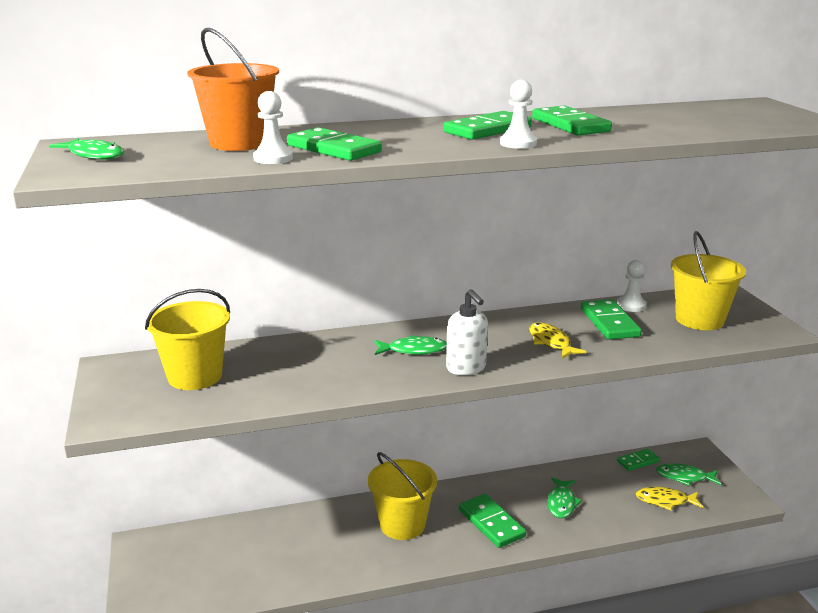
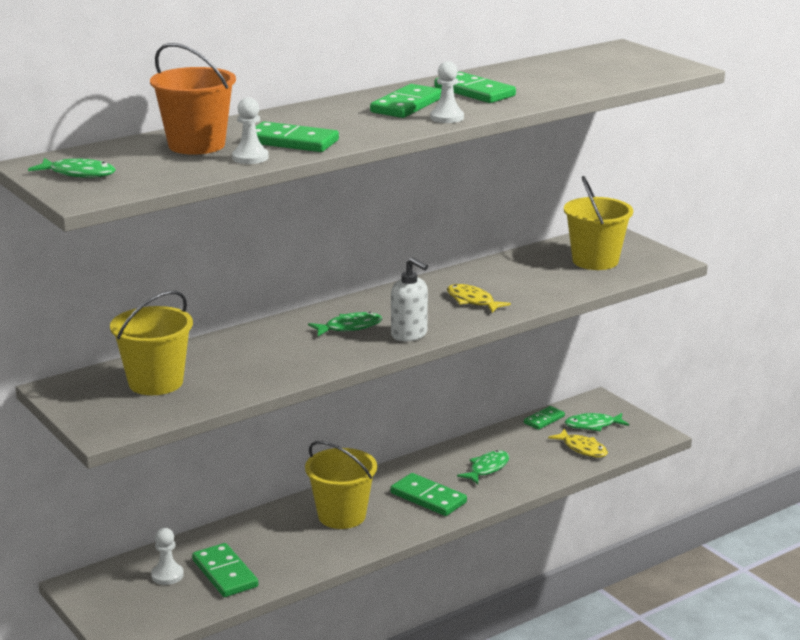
camera: 20 degrees left, 0 degrees up
green fish [547,477,582,518] -> green fish turned 135 degrees counterclockwise [457,450,509,484]
green domino [581,299,642,340] -> green domino moved to [192,543,258,597]
white pawn [617,260,646,312] -> white pawn moved to [151,528,184,585]
yellow fish [635,487,703,511] -> yellow fish turned 120 degrees counterclockwise [548,428,608,457]

